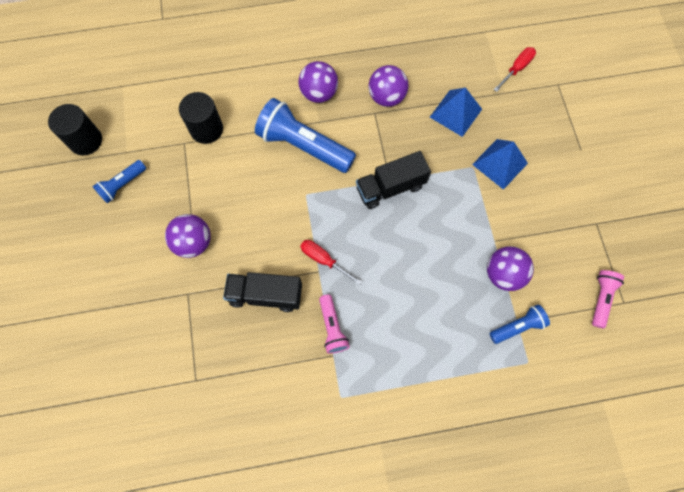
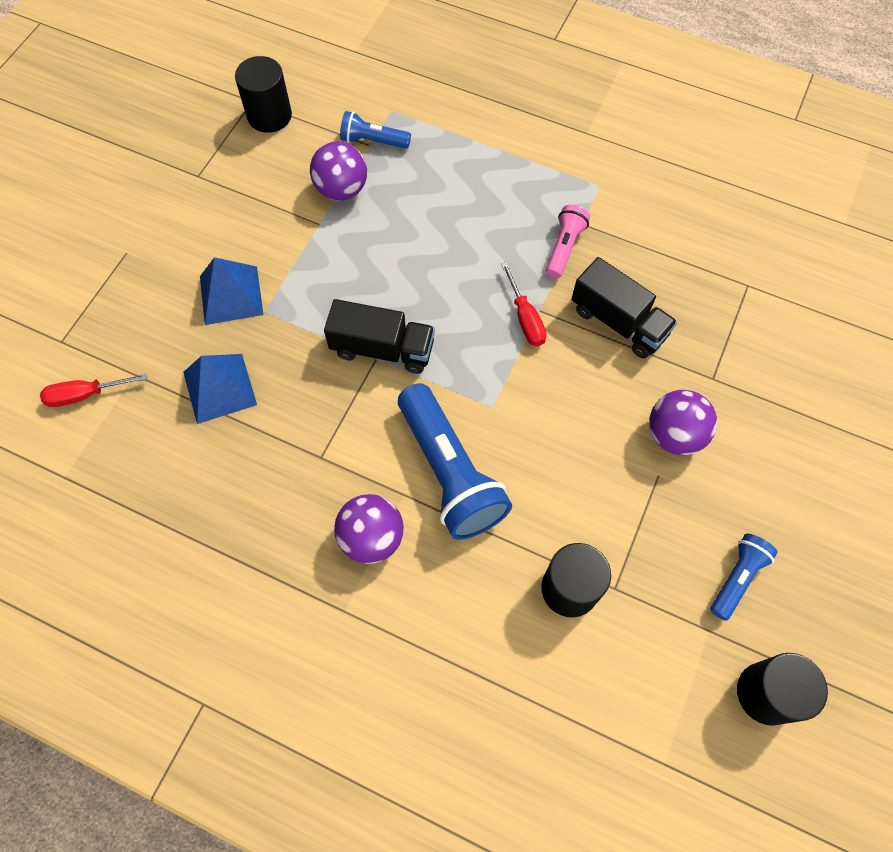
camera: 145 degrees left, 5 degrees down
blue flashlight [92,160,146,203] -> blue flashlight turned 45 degrees counterclockwise [710,534,778,621]
purple ball [369,65,408,107] -> none
pink flashlight [592,270,624,329] -> black cylinder [235,56,292,133]

